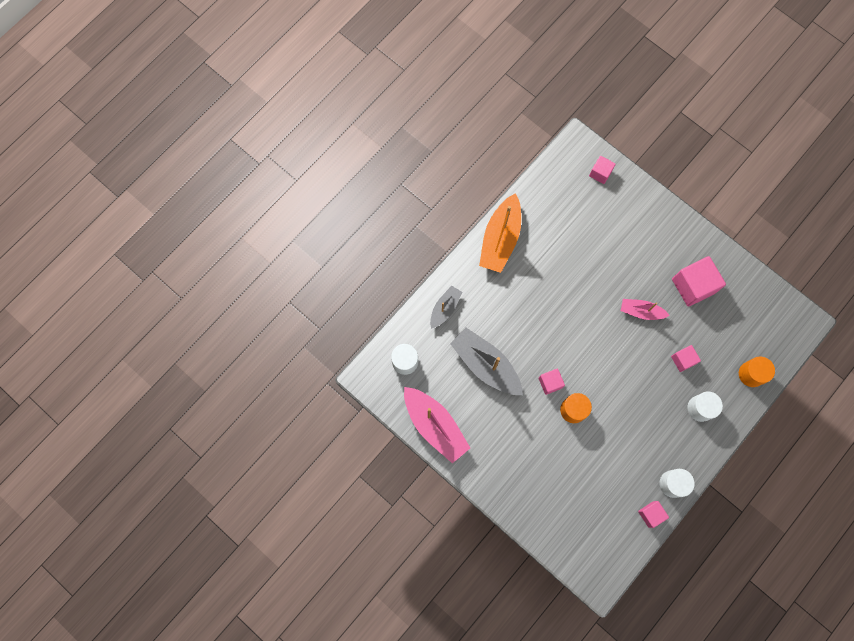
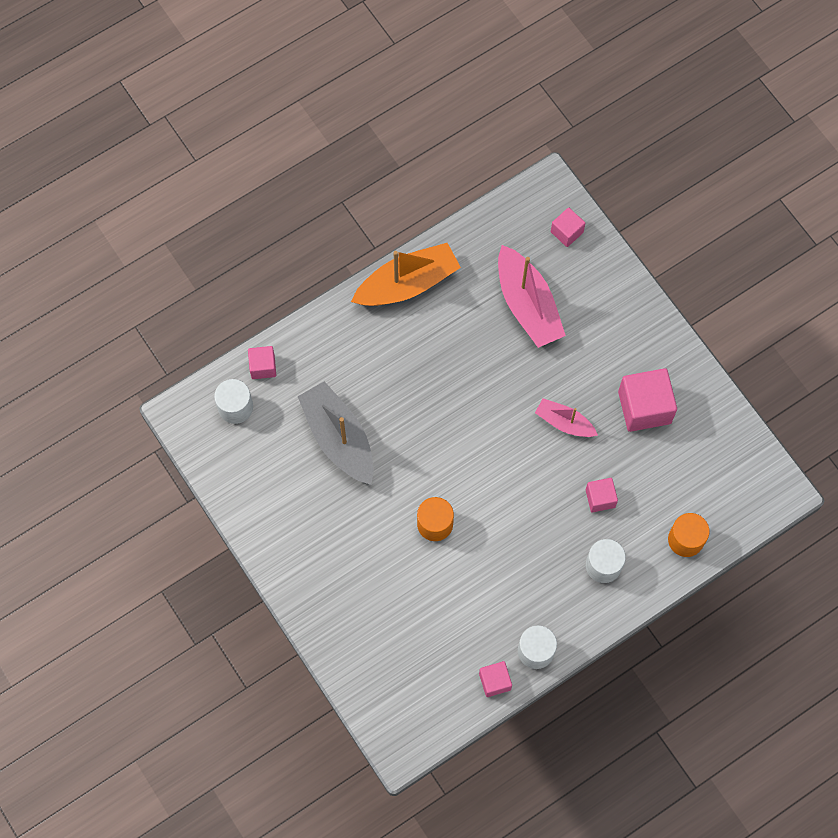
camera: 15 degrees right, 5 degrees down
pink boat [404,387,470,463] -> pink boat moved to [498,245,566,348]
grey boat [430,286,462,329] -> none
orange boat [479,193,521,273] -> orange boat turned 150 degrees counterclockwise [351,243,461,306]
pink cube [539,369,565,395] -> pink cube moved to [248,346,276,379]

